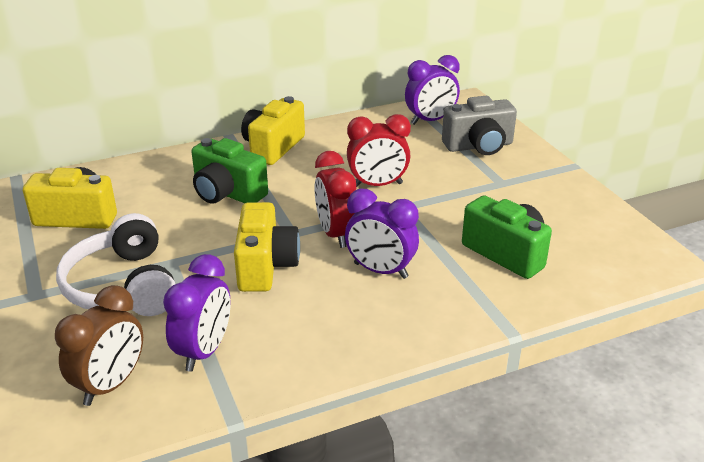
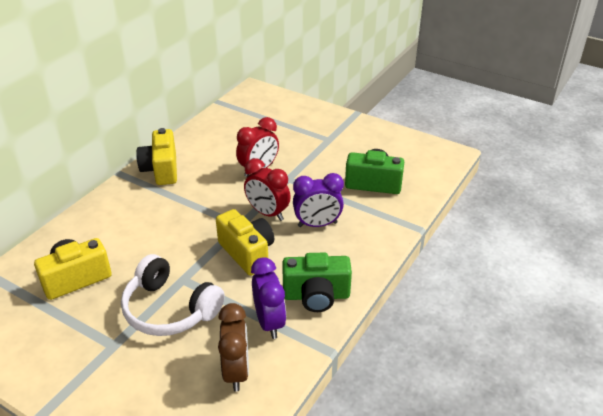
camera: 35 degrees left, 5 degrees up
green camera [191,138,268,204] -> green camera moved to [282,253,352,312]
purple clock [405,55,460,125] -> none
grey camera [442,96,517,155] -> none

